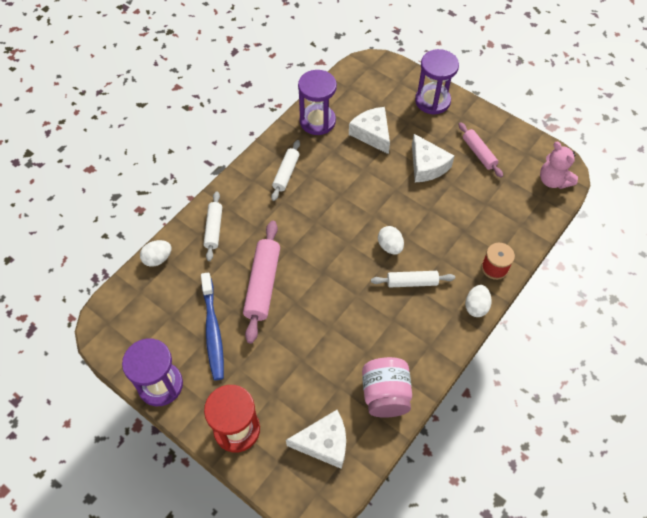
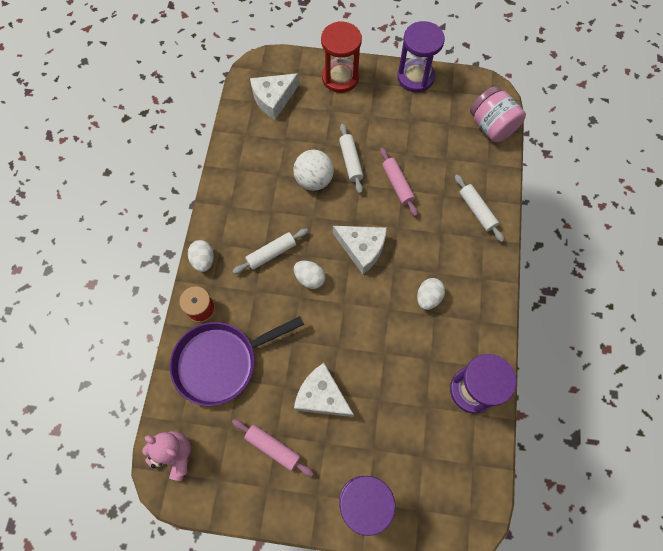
camera: 150 degrees right, 10 degrees up
white egg [140,240,172,267] -> white egg moved to [417,278,445,310]
blue toothbrush [201,273,224,380] -> none
pink rolling pin [243,221,280,344] -> pink rolling pin [380,148,418,216], size x0.62
white rolling pin [271,140,300,201] -> white rolling pin moved to [339,124,363,194]
white cheese [349,107,390,154] -> white cheese moved to [333,226,387,274]
pink jar [362,357,412,418] -> pink jar moved to [470,86,526,142]
none -> purple pan [170,316,304,406]
none -> white ball [293,150,334,191]

